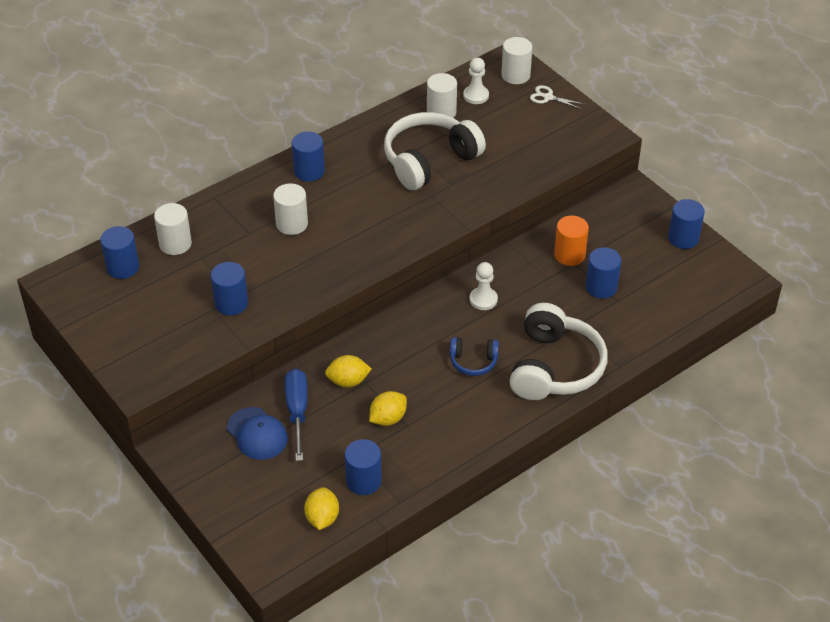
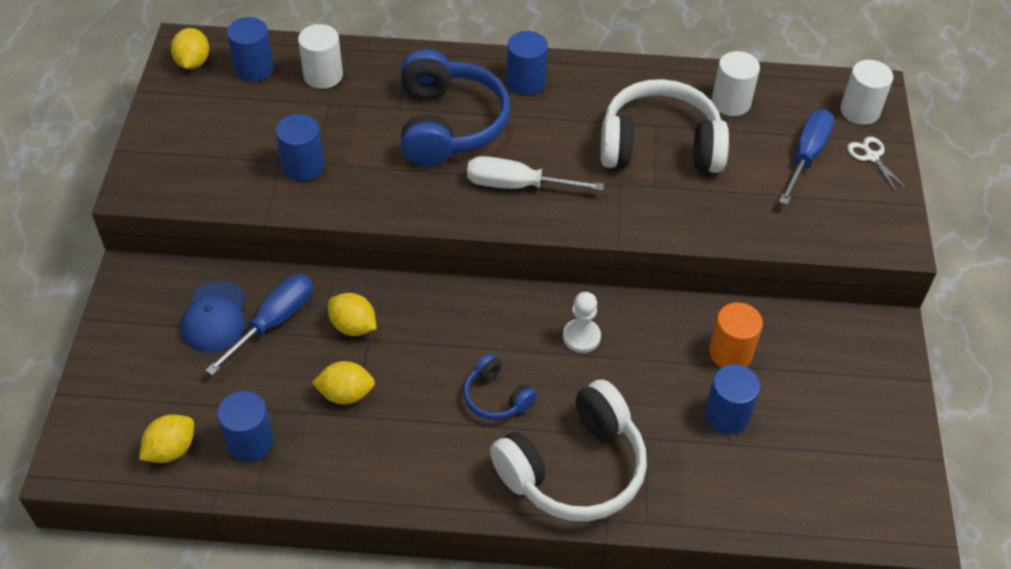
camera: 40 degrees right, 5 degrees up
white cylinder [273,183,308,235] -> blue headphones [401,49,511,167]
white pawn [463,58,489,104] -> none
blue cylinder [668,199,705,249] -> none
none -> yellow lemon [171,28,209,69]
none -> white screwdriver [467,156,604,191]
none -> blue screwdriver [779,109,835,205]

